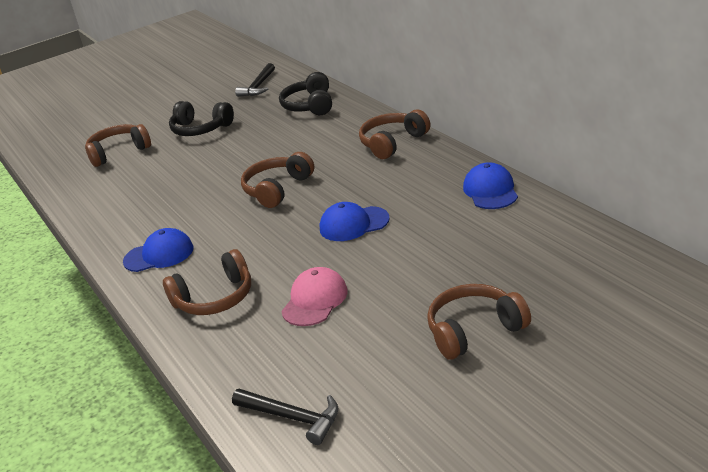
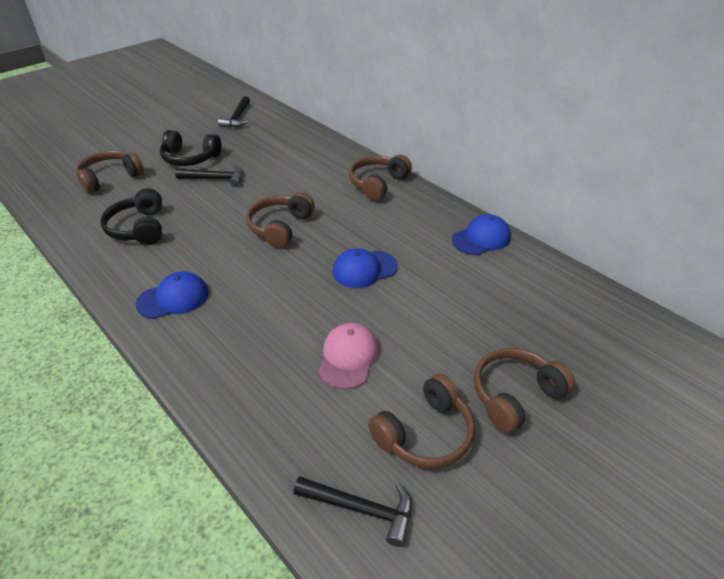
camera: 15 degrees left, 10 degrees up
brown headphones [163,249,251,315] -> brown headphones moved to [368,374,475,468]
black headphones [279,72,332,115] -> black headphones moved to [100,189,162,245]
blue cap [463,162,518,209] -> blue cap turned 75 degrees clockwise [452,214,511,255]
none -> black hammer [175,164,243,187]

